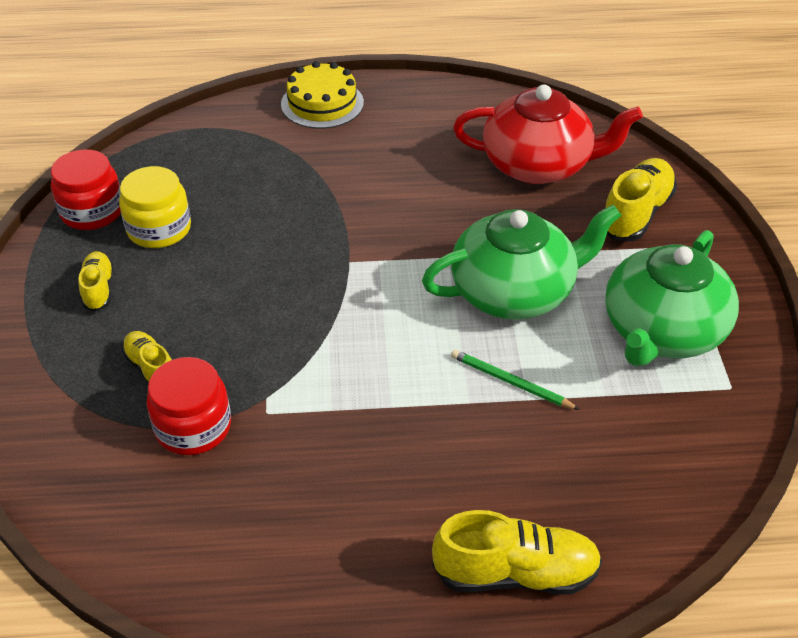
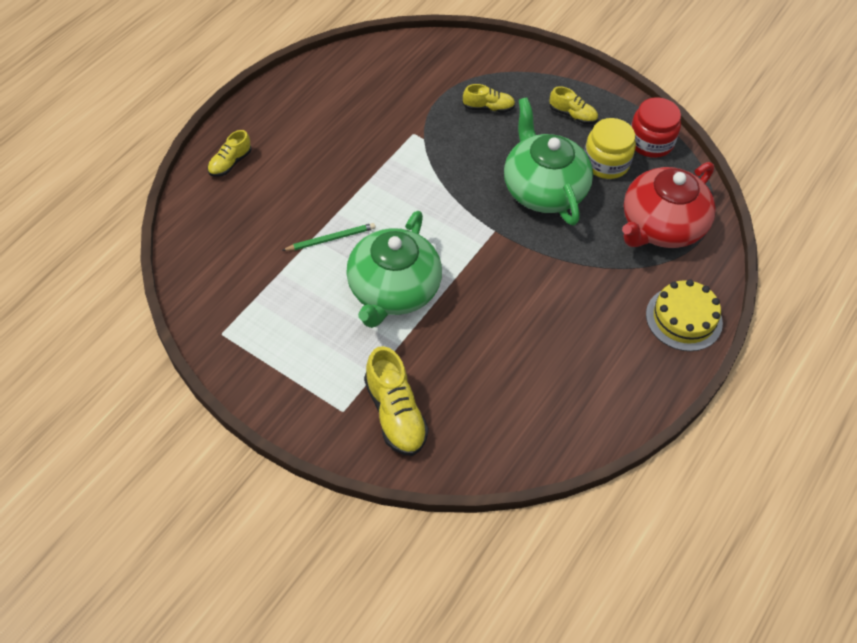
camera: 125 degrees right, 10 degrees up
red jar [147,357,231,455] -> none
yellow shoe [432,510,602,595] -> yellow shoe [208,130,252,177], size x0.59
red teapot [453,84,643,184] -> red teapot moved to [622,162,716,248]
green teapot [605,230,739,367] -> green teapot moved to [504,97,593,226]

